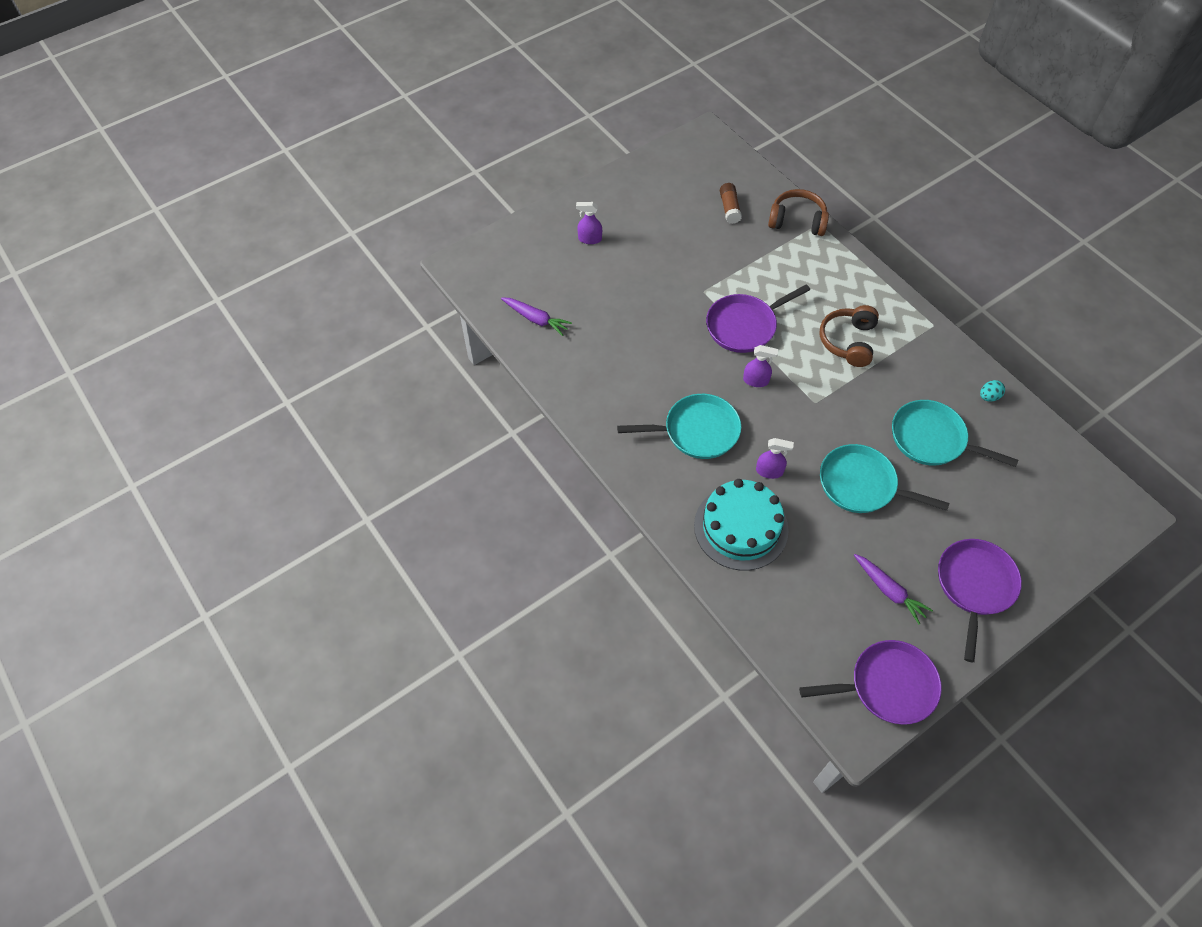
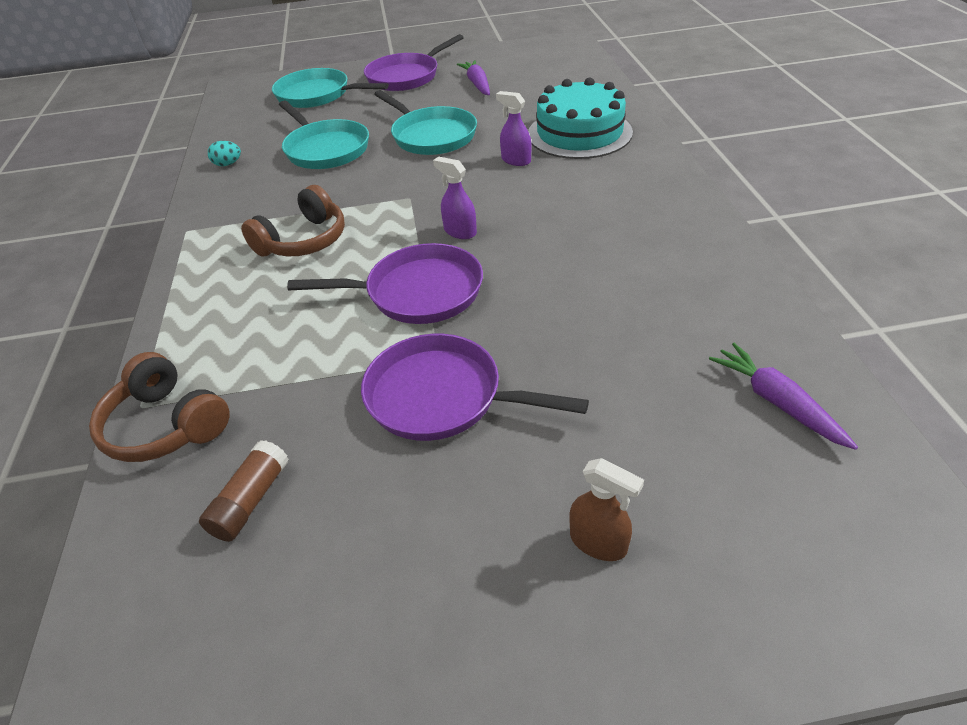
camera: 150 degrees left, 15 degrees down
purple spray bottle [576,202,602,244] -> brown spray bottle [569,458,644,561]
turquoise pan [617,394,741,459] -> turquoise pan moved to [272,68,389,108]
purple pan [799,640,942,725] -> purple pan moved to [361,334,589,441]

